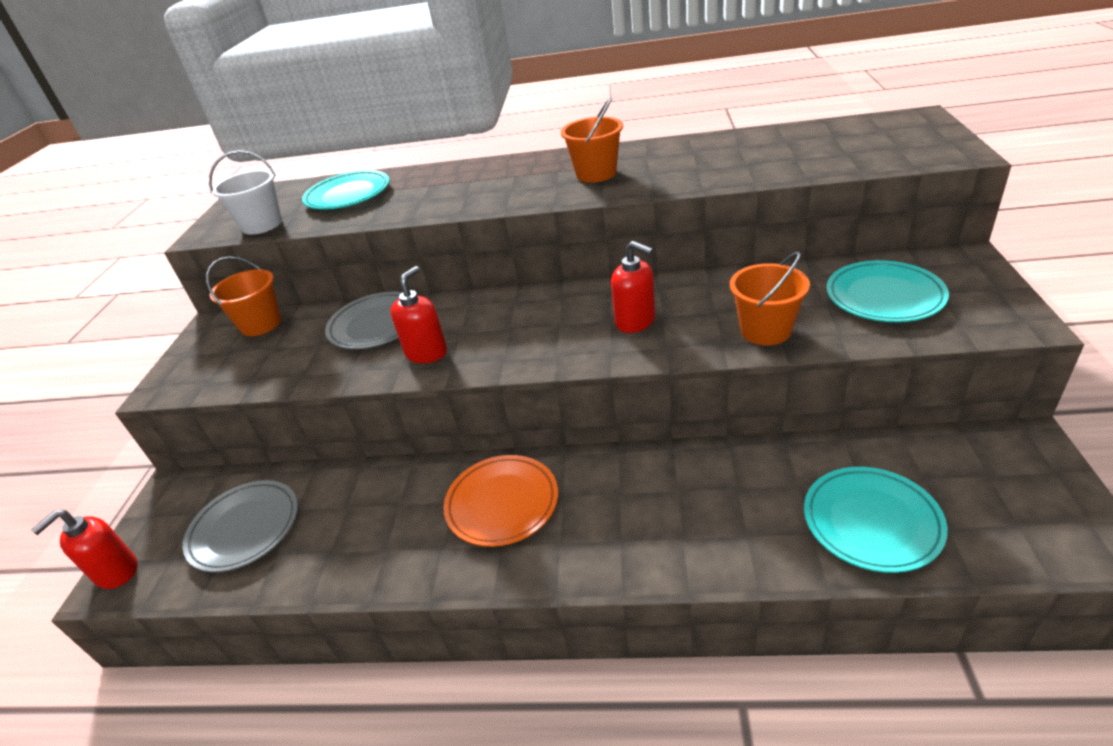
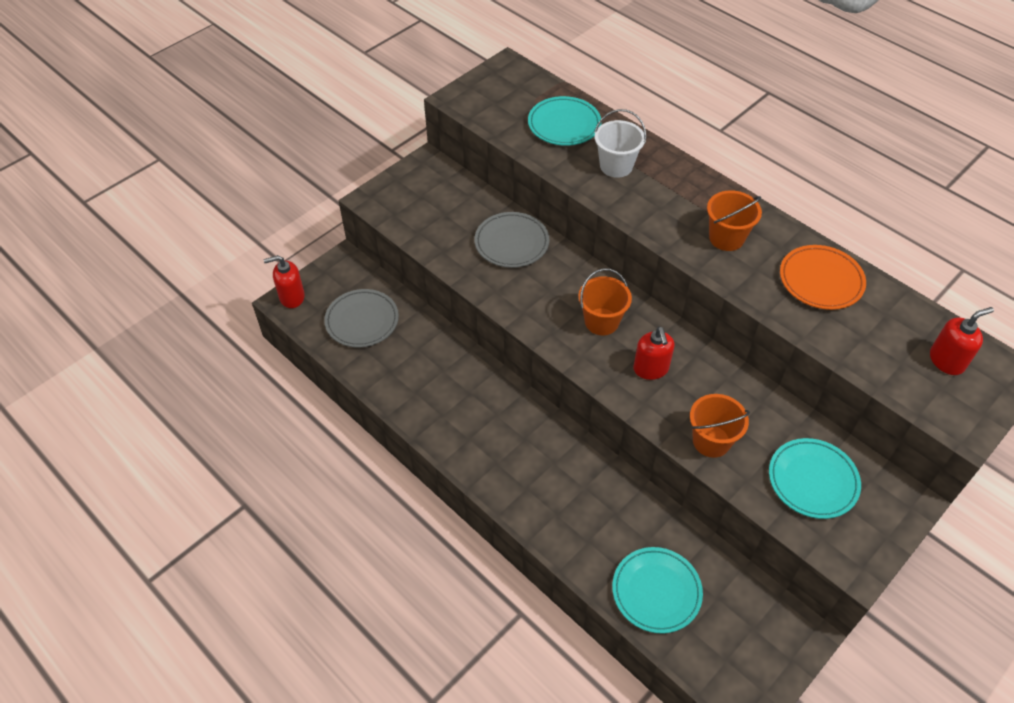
camera: 35 degrees right, 15 degrees up
orange bucket [206,257,281,336] -> orange bucket moved to [578,268,632,335]
white bucket [209,150,282,235] -> white bucket moved to [594,109,646,178]
red soap dispenser [390,266,447,363] -> red soap dispenser moved to [930,307,994,375]
orange plate [443,455,558,547] -> orange plate moved to [780,245,866,310]

